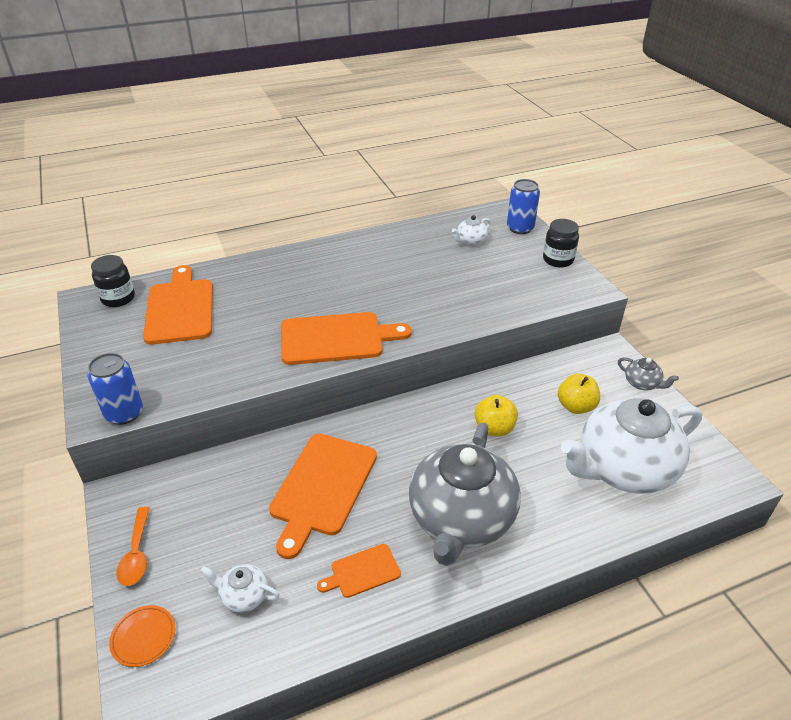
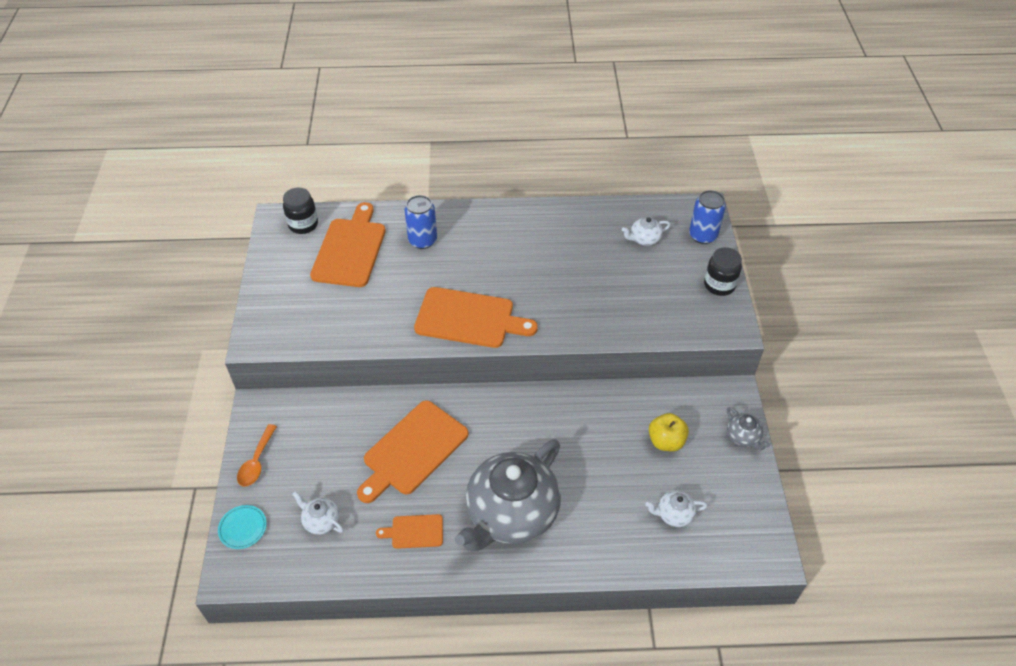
camera: 20 degrees right, 10 degrees up
blue can [87,353,143,425] -> blue can moved to [405,195,437,249]
orange plate [109,605,175,667] -> turquoise plate [218,505,267,549]
yellow apple [475,395,518,437] -> none
white teapot [561,398,702,494] -> white teapot [645,490,707,527], size x0.40

